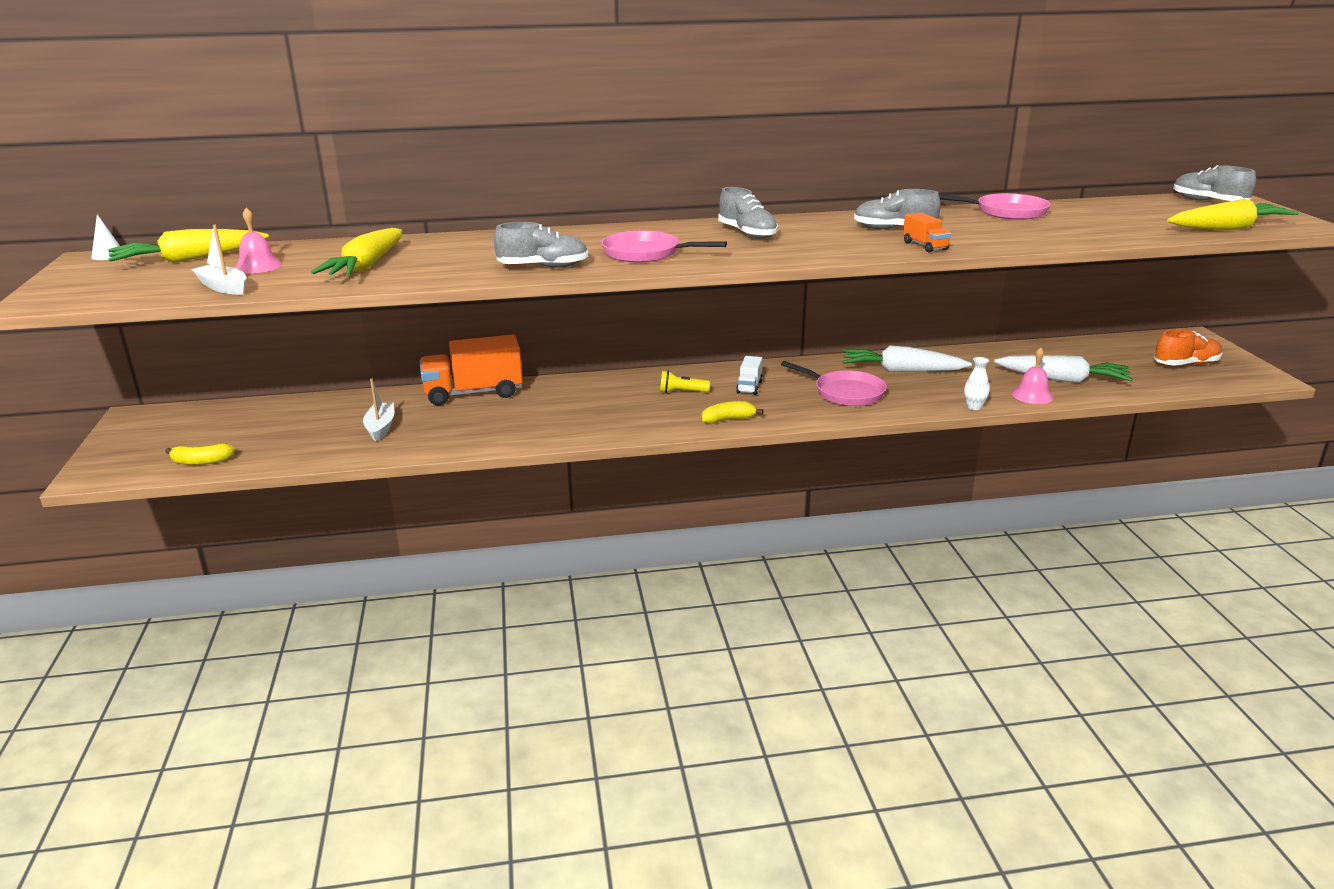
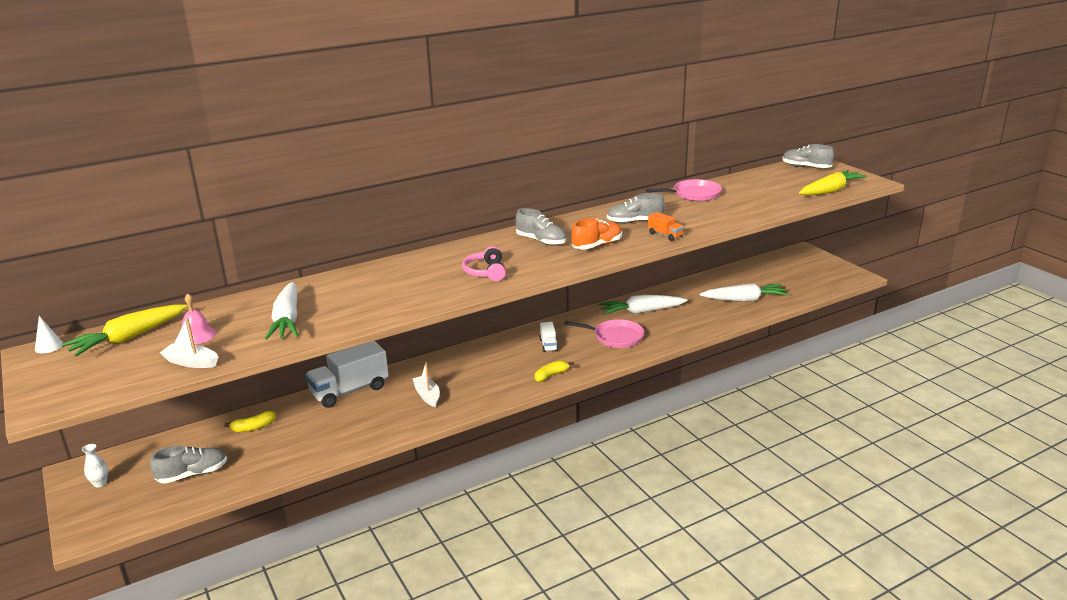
camera: 20 degrees left, 0 degrees up
yellow banana [165,443,235,465] -> yellow banana moved to [224,411,276,432]
yellow carrot [311,228,402,276] -> white carrot [265,282,298,340]
white boat [363,378,394,442] -> white boat moved to [412,362,440,407]
orange truck [420,334,523,405] -> white truck [305,341,389,408]
grey shoe [494,222,588,268] -> grey shoe moved to [150,445,227,484]
pink pan [601,231,727,262] -> pink headphones [462,246,506,281]
yellow flashlight [660,371,710,393] -> none
white vase [964,357,990,410] -> white vase moved to [82,444,108,488]
pink bell [1012,347,1053,404] -> none
orange shoe [1154,329,1223,366] -> orange shoe moved to [571,218,622,249]

